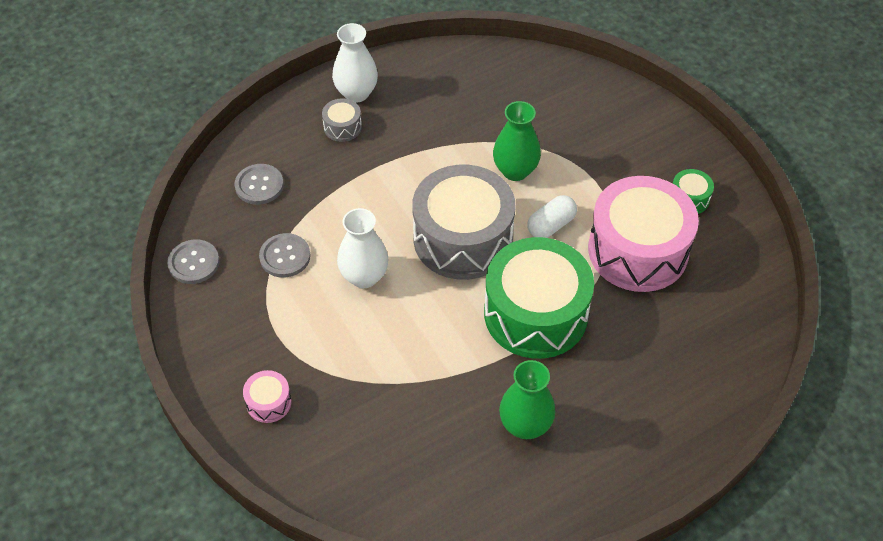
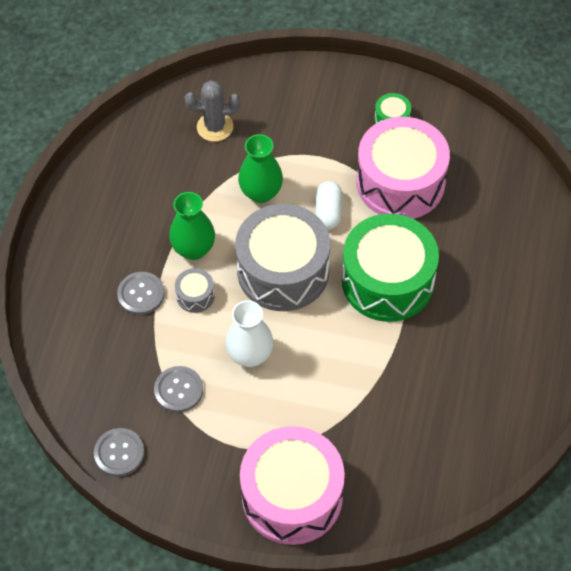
camera: 45 degrees left, 5 degrees up
grey button [234,164,284,205] -> grey button moved to [117,272,165,315]
pink drum [243,370,292,423] -> pink drum [240,426,345,545], size x2.42
grey drum [322,98,362,142] -> grey drum moved to [175,268,215,313]
white vase [332,23,378,103] -> none
green vase [499,360,555,439] -> green vase moved to [169,192,215,260]
none -> grey cactus [185,80,240,142]

